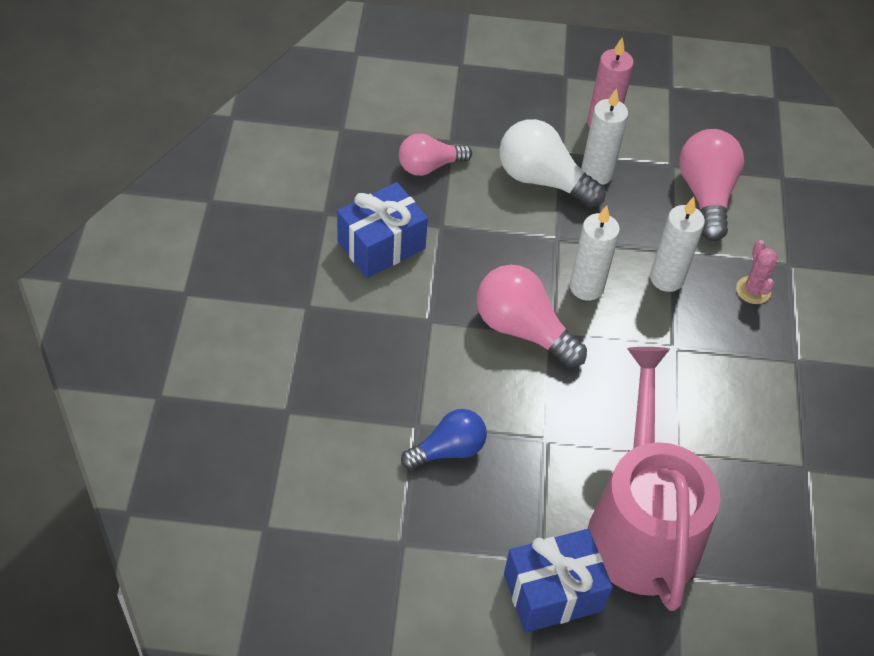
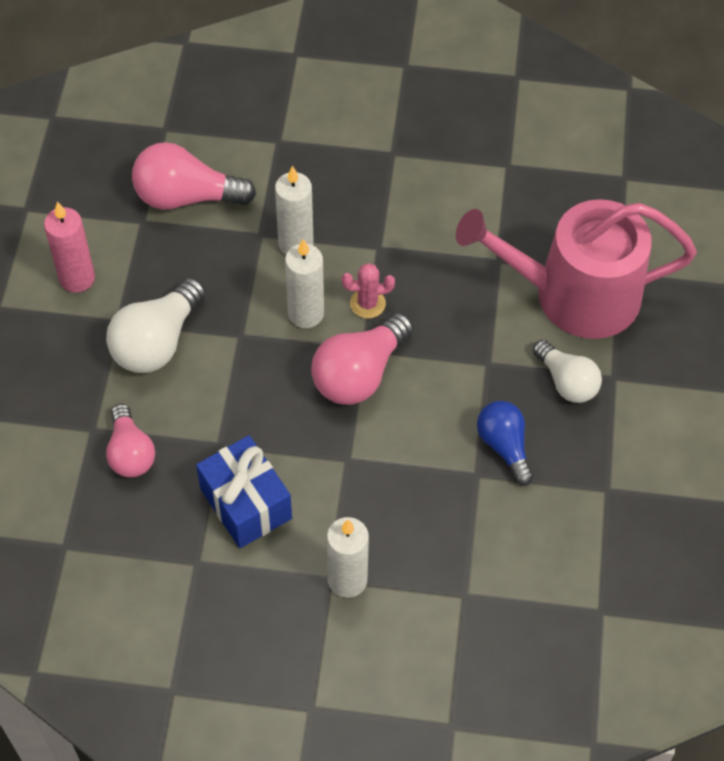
camera: 85 degrees left, 5 degrees up
blue gift [504,529,613,633] -> none
white candle [581,88,628,185] -> white candle moved to [327,517,369,598]
pink cactus [736,240,778,304] -> pink cactus moved to [342,263,395,318]
none -> white light bulb [533,340,602,403]

